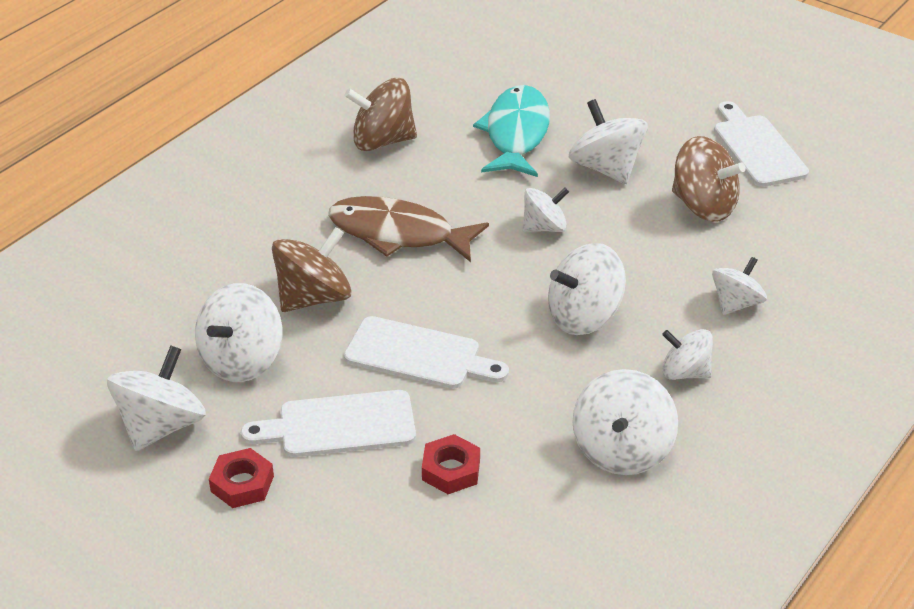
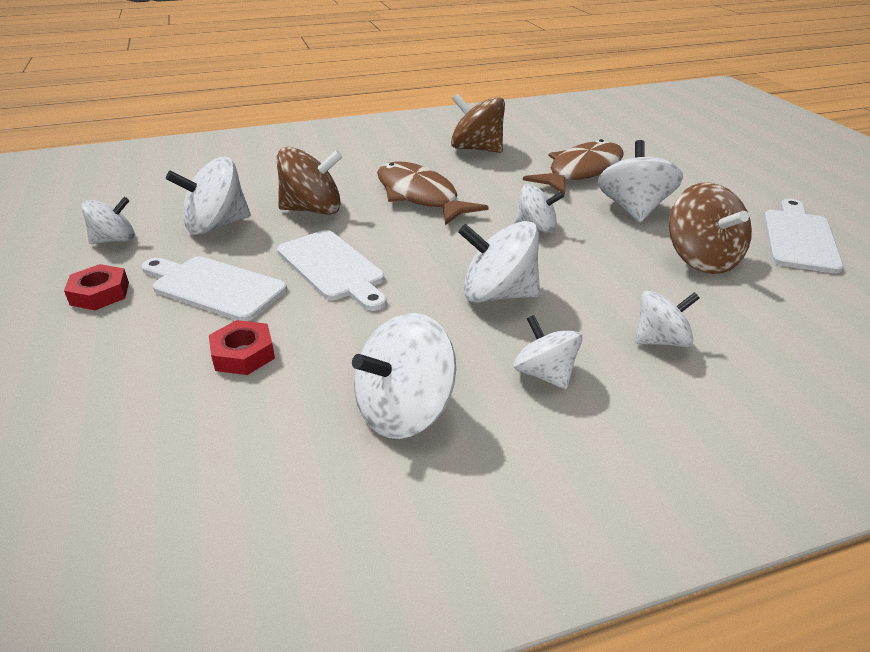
camera: 35 degrees right, 5 degrees down
white spinning top [107,345,206,451] -> white spinning top [81,197,135,244], size x0.65
turquoise fish [473,85,550,177] -> brown fish [523,139,624,195]

